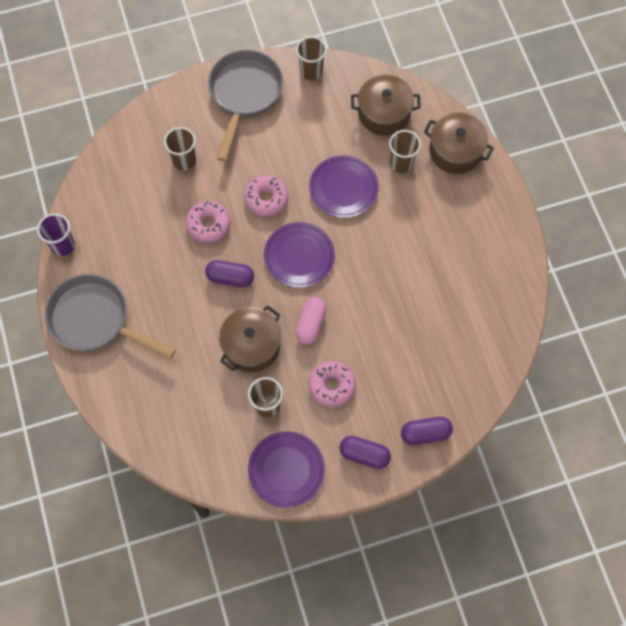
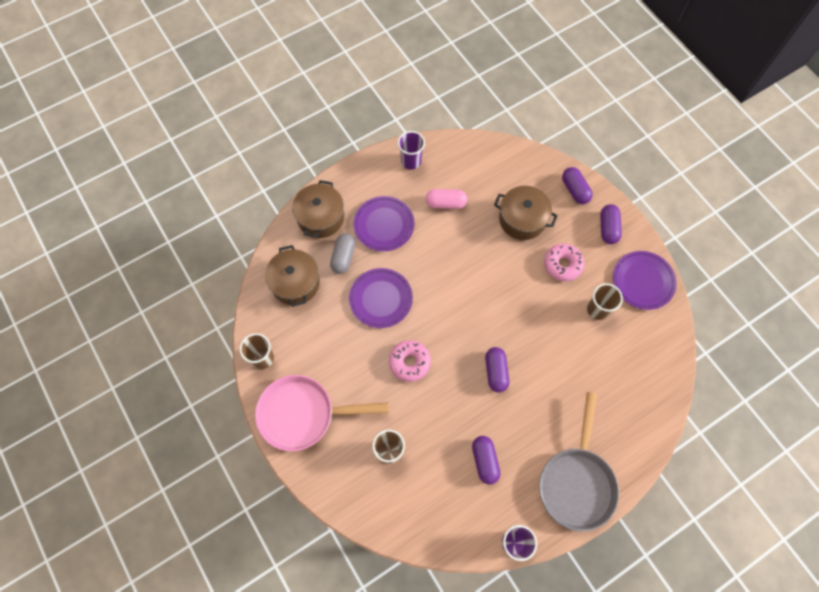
camera: 105 degrees left, 0 degrees up
pink donut [185,201,231,243] -> none
grey pan [208,50,283,162] -> pink pan [255,375,388,451]
brown pot [219,306,281,372] -> brown pot moved to [494,186,558,240]
purple plate [264,222,335,288] -> purple plate moved to [353,196,415,251]
pink capsule [295,297,327,345] -> pink capsule moved to [426,189,467,209]
brown cup [389,130,421,173] -> grey capsule [330,233,355,274]
none -> purple cup [398,131,425,170]
none -> purple capsule [472,436,500,484]

